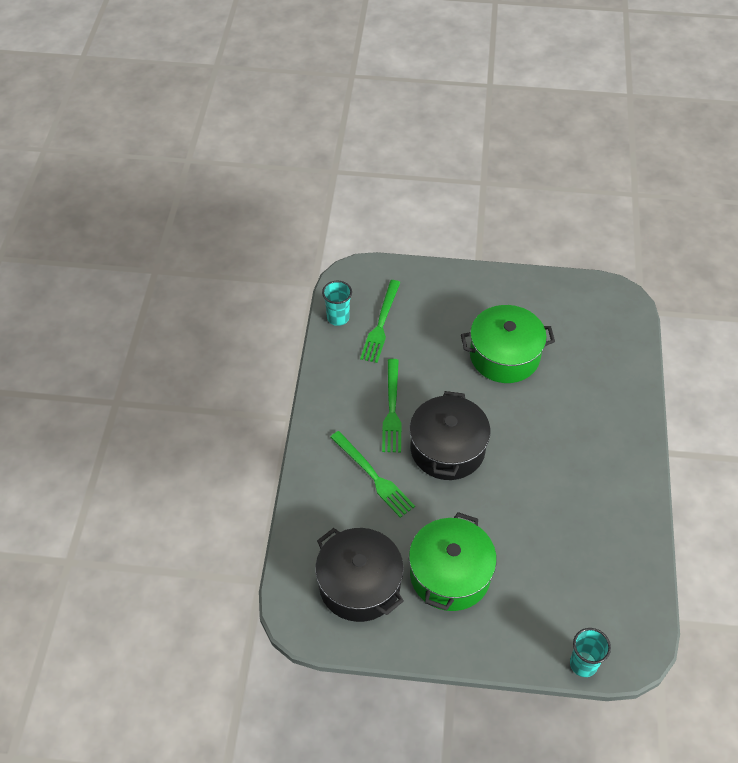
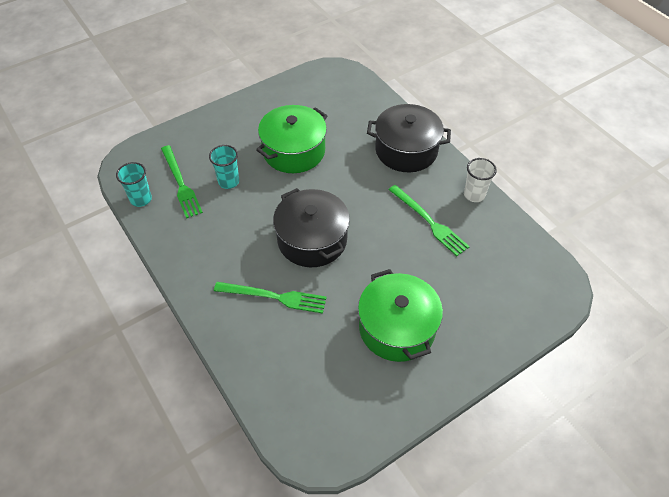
camera: 40 degrees left, 0 degrees up
black pot [315,528,404,622] -> black pot moved to [367,104,451,172]
green fork [382,359,402,452] -> green fork moved to [389,185,470,256]
turquoise cup [570,628,611,677] -> turquoise cup moved to [209,145,239,189]
none -> white cup [464,158,497,202]

